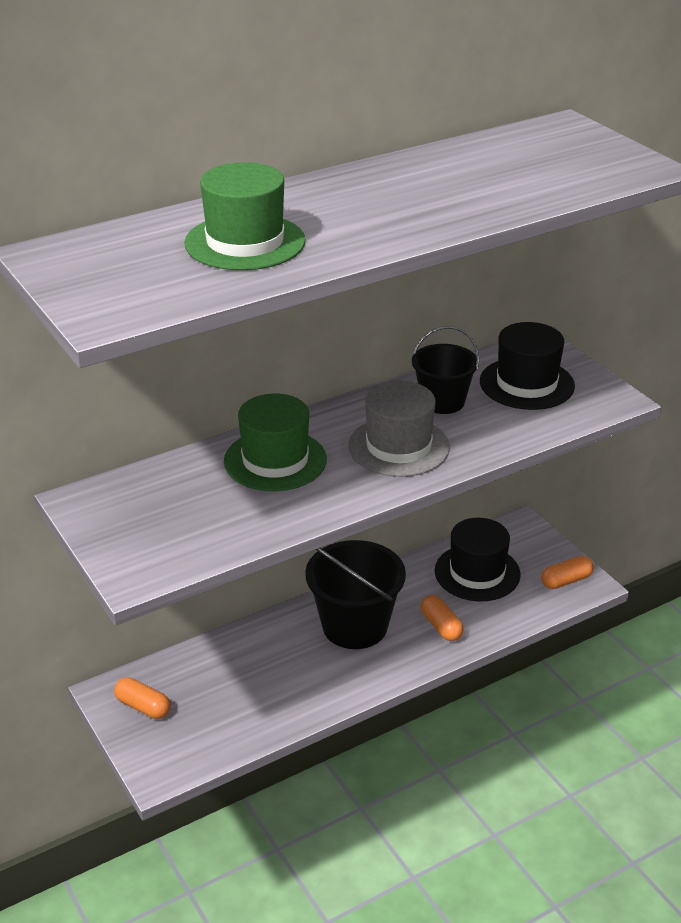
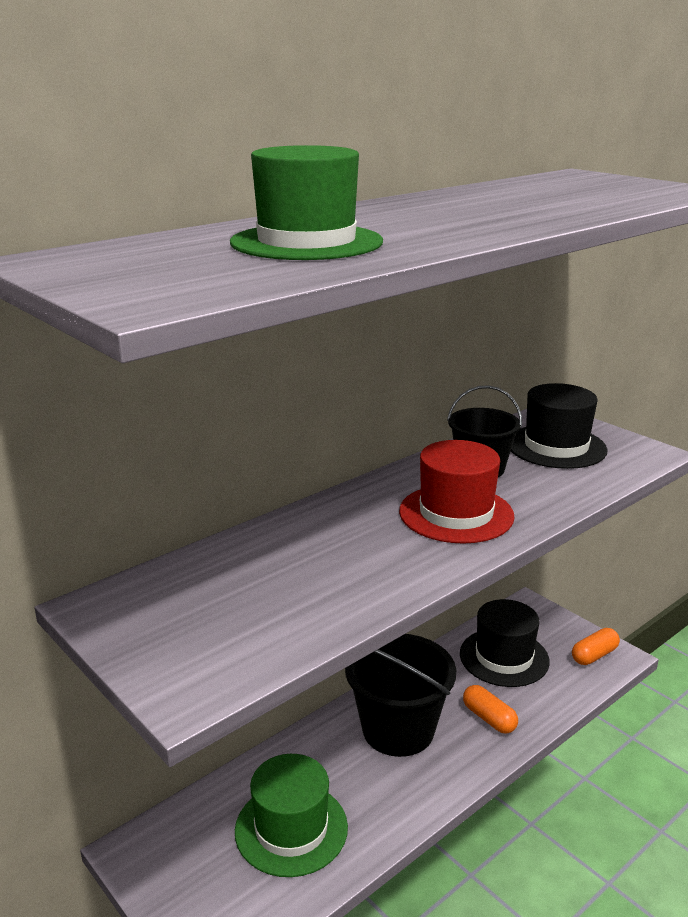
camera: 10 degrees left, 10 degrees down
orange capsule [114,677,171,719] -> none
green hat [224,394,327,491] -> green hat moved to [235,754,348,877]
grey hat [348,381,450,477] -> red hat [399,440,515,544]

